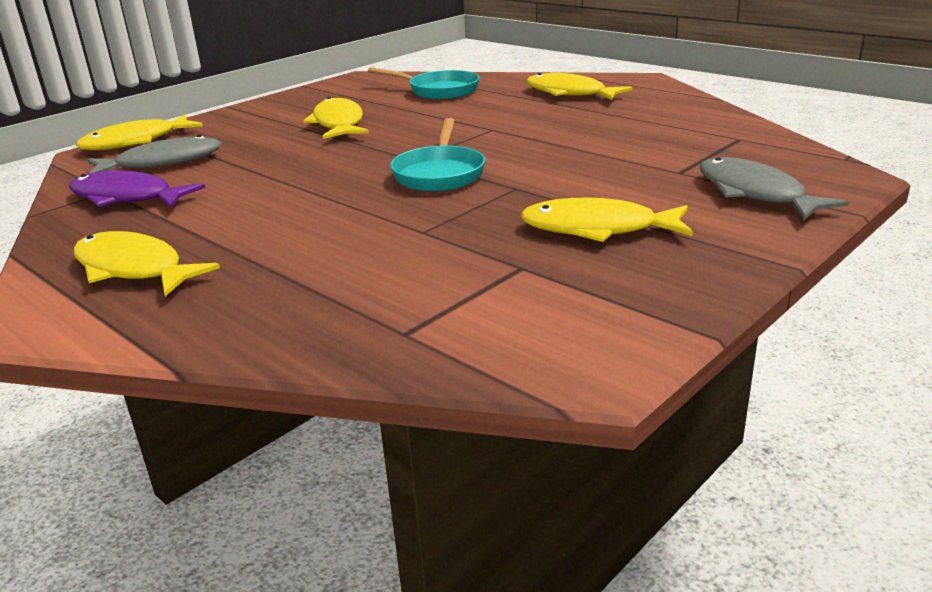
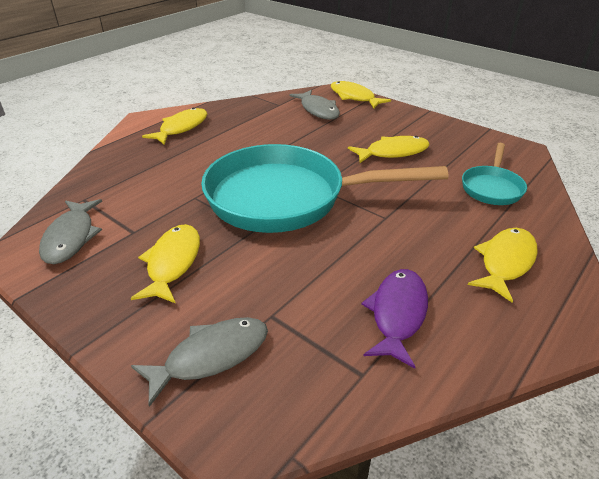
camera: 85 degrees right, 10 degrees up
purple fish [69,170,205,208] -> purple fish moved to [361,269,428,369]
turquoise pan [390,118,485,191] -> turquoise pan [201,144,448,233], size x2.17
none -> grey fish [39,199,102,264]

